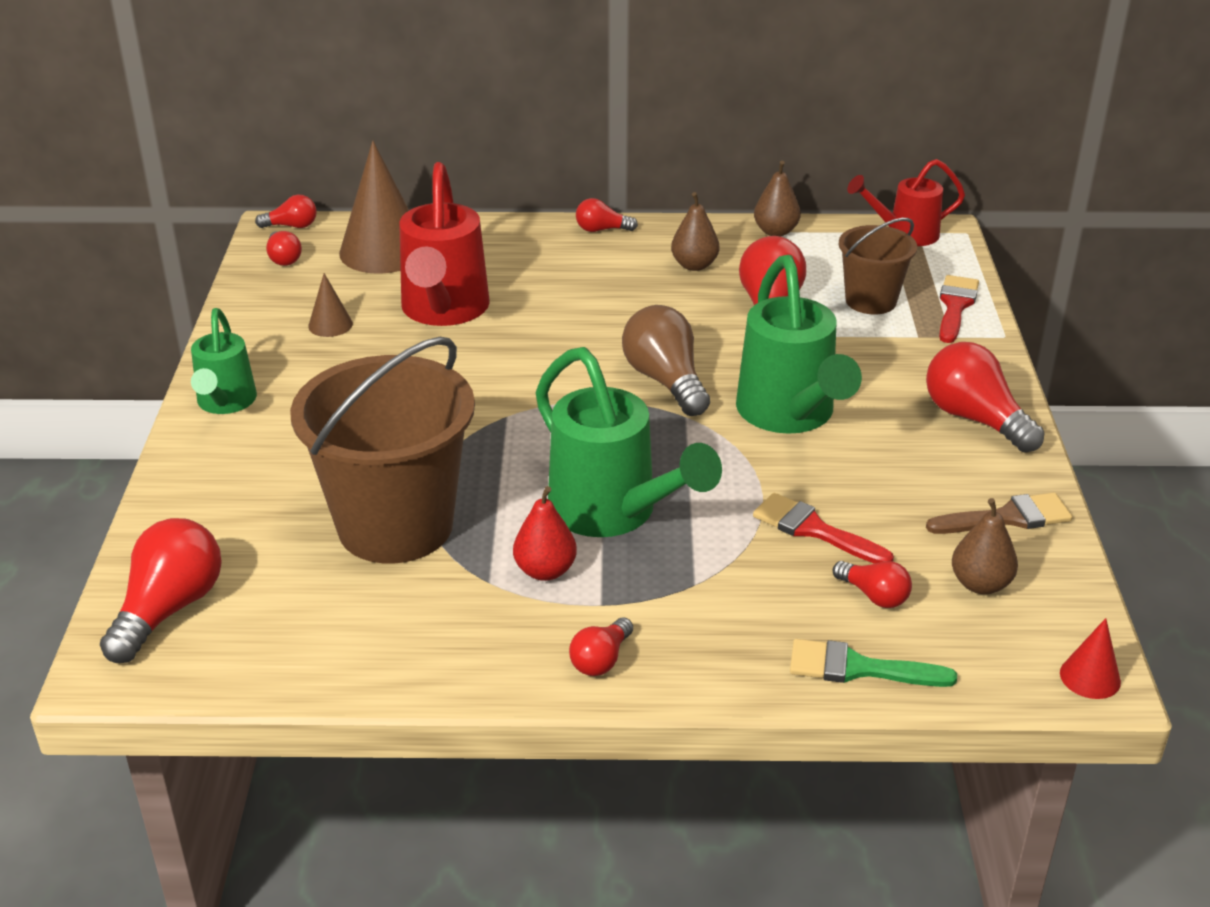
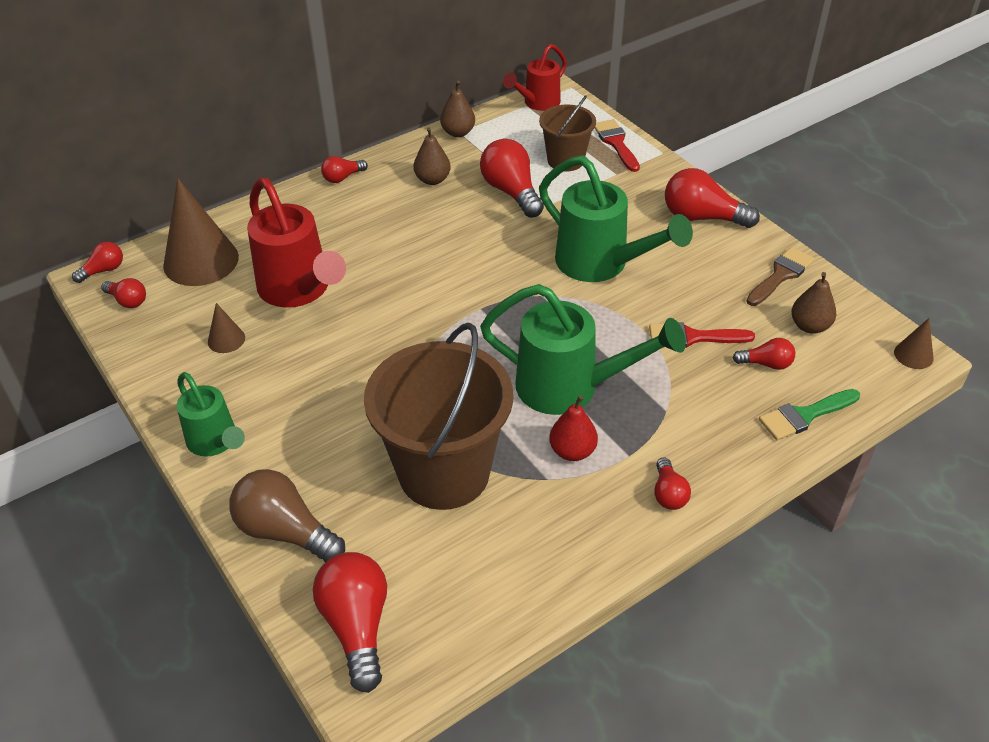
camera: 35 degrees left, 10 degrees up
brown light bulb [622,305,710,416] -> brown light bulb moved to [229,469,345,562]
red cone [1060,618,1121,699] -> brown cone [894,318,934,369]

